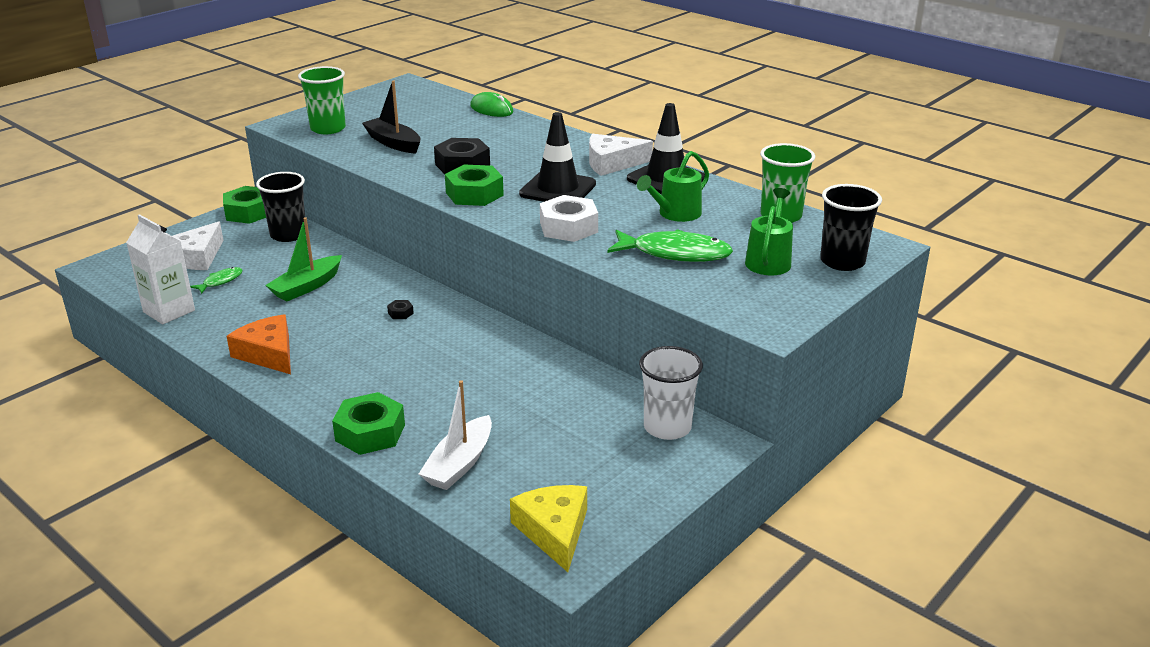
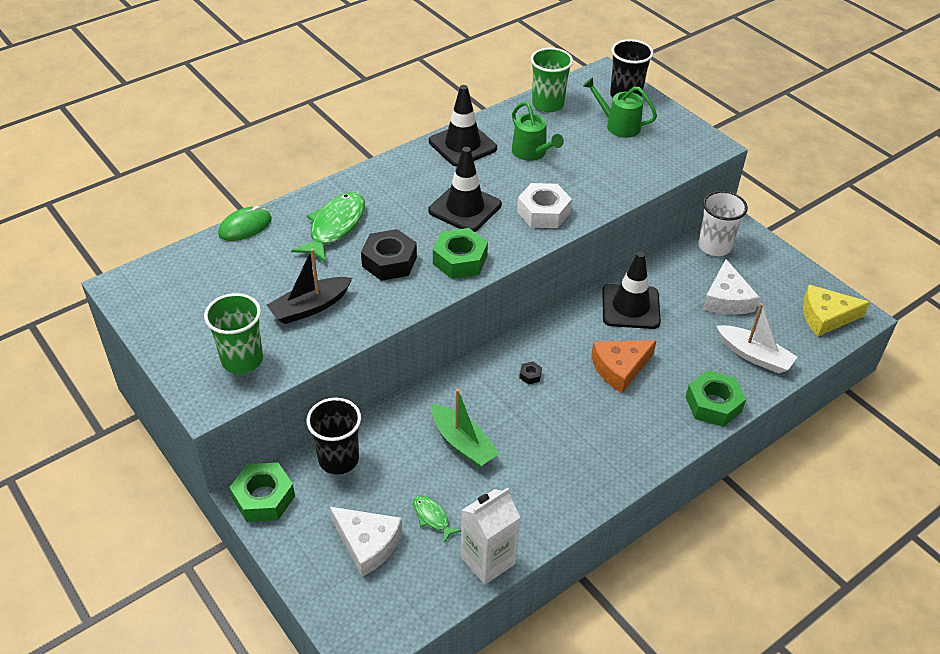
camera: 80 degrees left, 15 degrees up
orange cheese [227,314,291,374] -> orange cheese moved to [591,340,657,393]
white cheese [589,134,653,176] -> white cheese moved to [703,259,759,315]
green fish [607,229,733,262] -> green fish moved to [291,192,365,263]
none -> black traffic cone [602,251,661,329]

